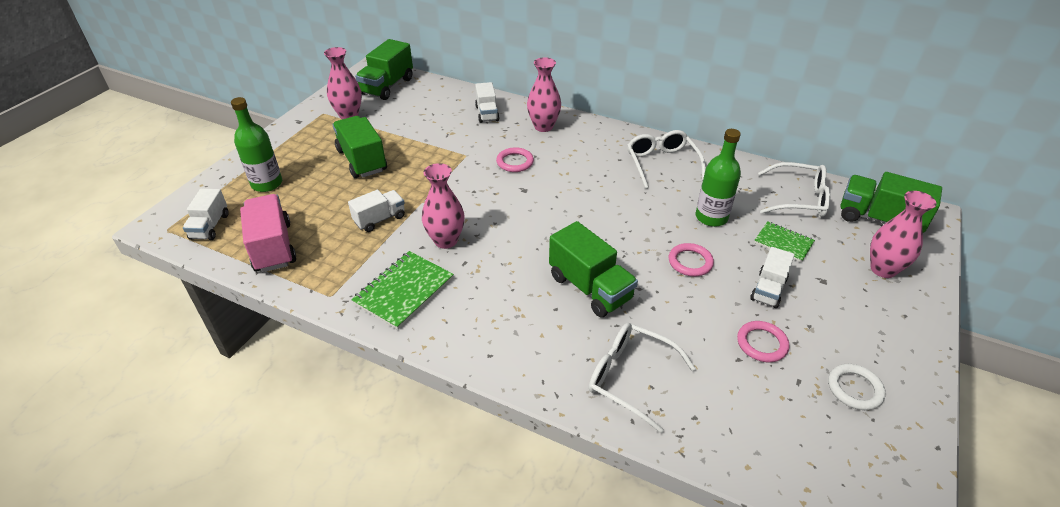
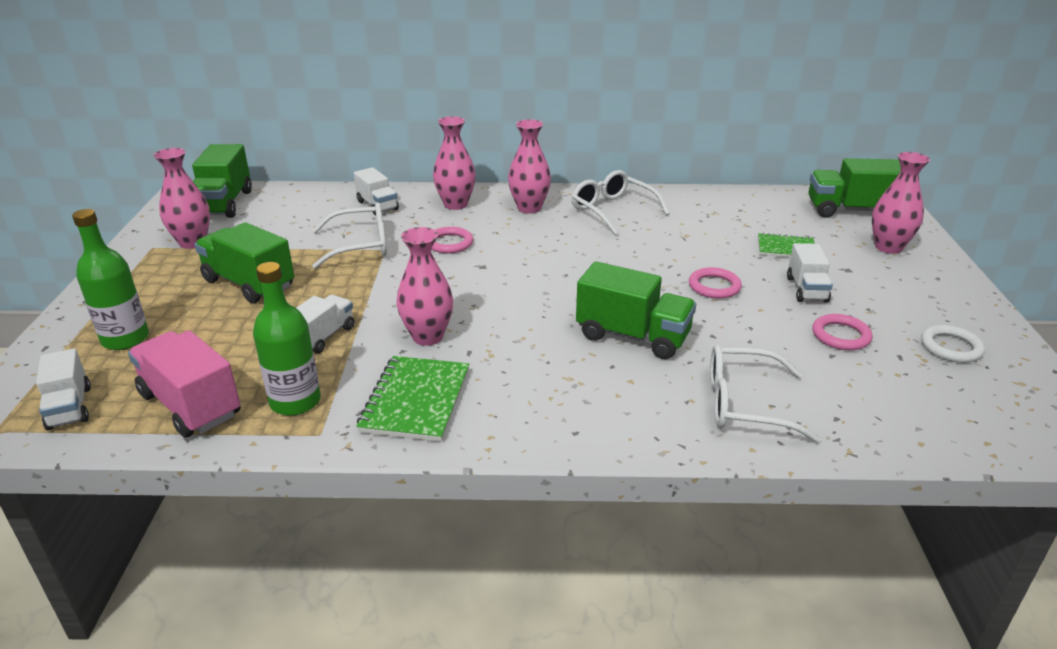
camera: 25 degrees left, 10 degrees down
green bottle [695,129,741,227] -> green bottle moved to [253,262,321,416]
white glasses [758,162,831,217] -> white glasses moved to [312,202,387,269]
none -> pink vase [508,119,551,214]

